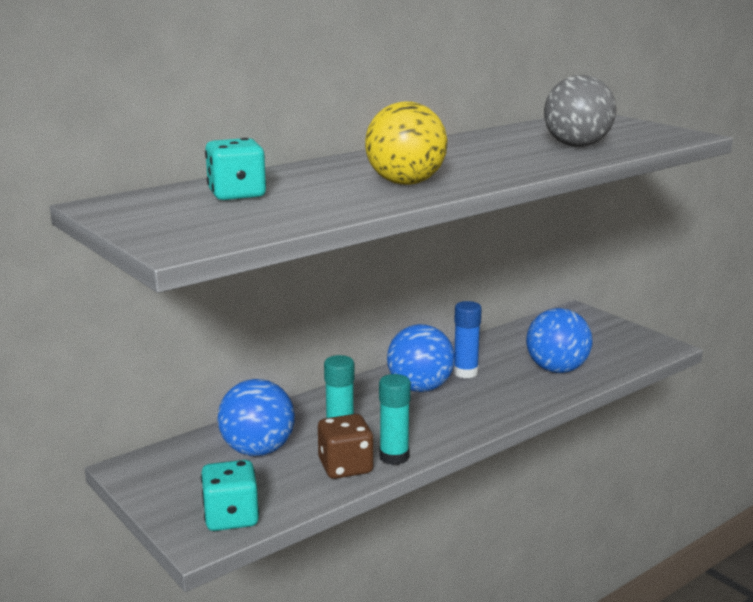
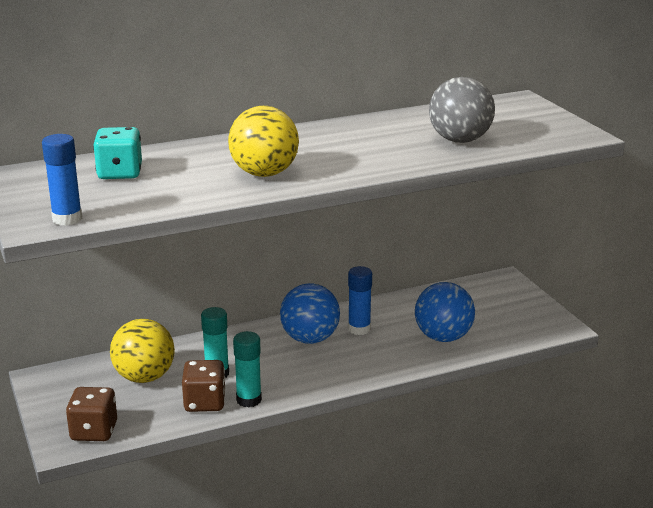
camera: 15 degrees right, 5 degrees up
turquoise dice [201,460,259,531] -> brown dice [66,387,117,441]
blue ball [217,379,295,456] -> yellow ball [110,319,175,383]
none -> blue glue stick [42,134,83,226]

